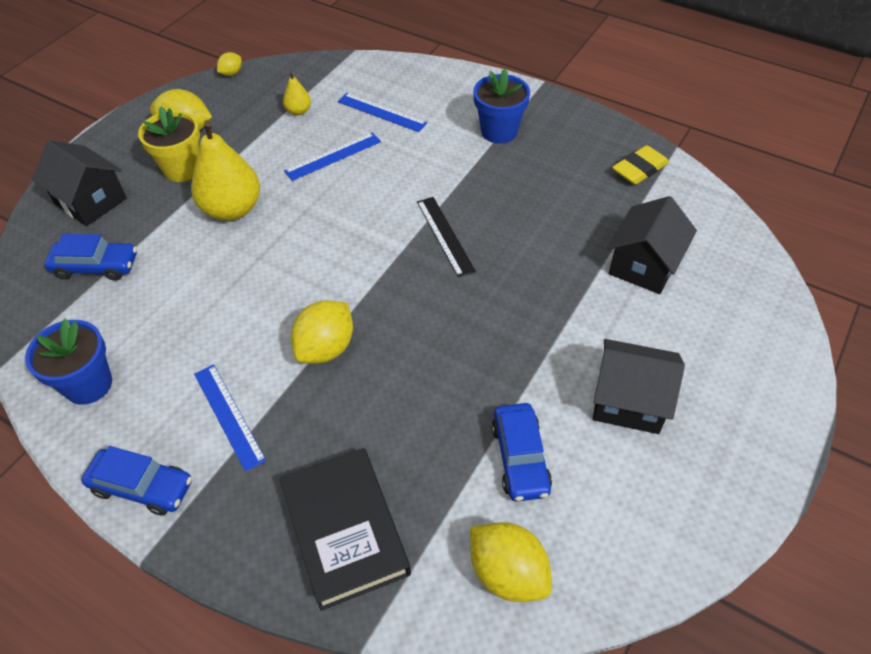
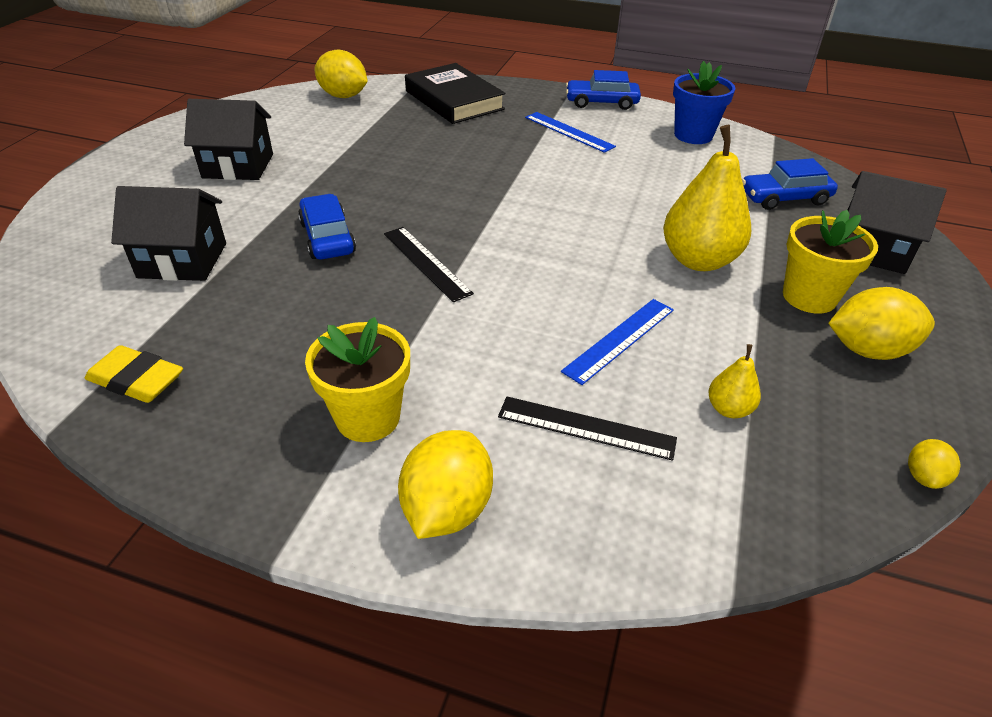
camera: 165 degrees right, 10 degrees down
yellow lemon [291,300,353,364] -> yellow lemon moved to [398,430,493,539]
blue ruler [338,93,427,132] -> black ruler [498,396,677,461]
blue flower pot [473,69,530,144] -> yellow flower pot [305,317,410,442]
blue car [492,403,552,502] -> blue car moved to [298,194,356,260]
black house [607,196,697,294] -> black house turned 75 degrees clockwise [111,186,226,281]
yellow eraser [612,145,669,185] -> yellow eraser turned 75 degrees clockwise [85,345,183,403]

